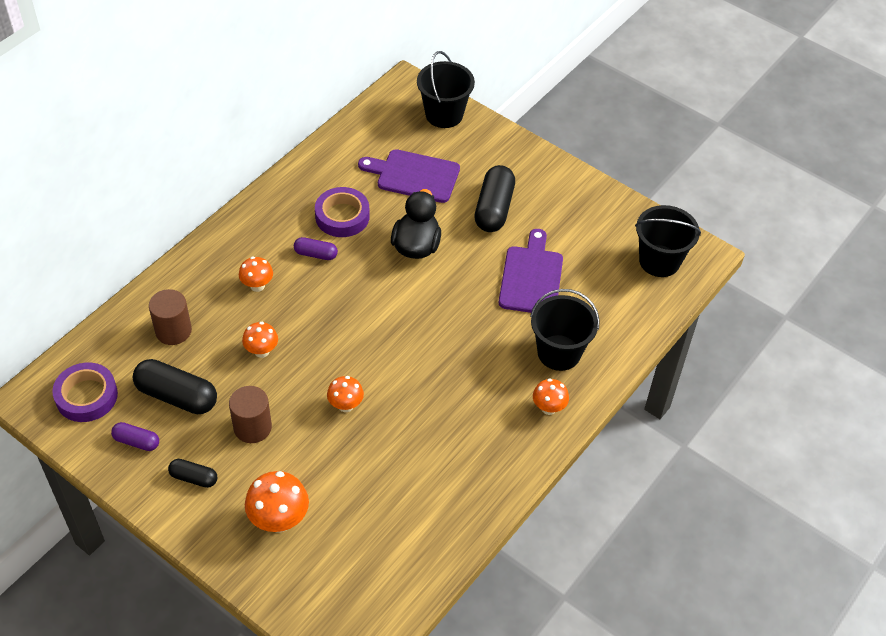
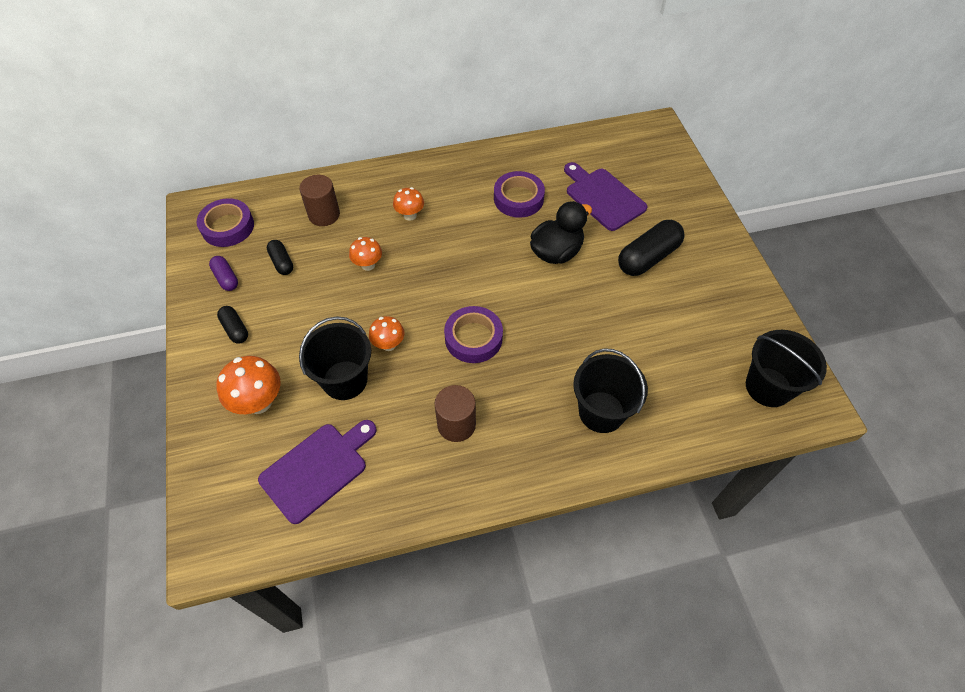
camera: 40 degrees right, 5 degrees up
black capsule [132,359,217,414] -> black capsule [267,240,293,275], size x0.54
brown cylinder [229,386,272,443] -> brown cylinder moved to [435,385,476,442]
purple capsule [294,237,338,260] -> none
black bucket [417,51,475,128] -> black bucket moved to [299,316,371,400]
purple cutting board [499,229,563,313] -> purple cutting board moved to [258,420,377,524]
orange mushroom [533,379,569,415] -> none
none -> purple tape [444,306,503,363]

